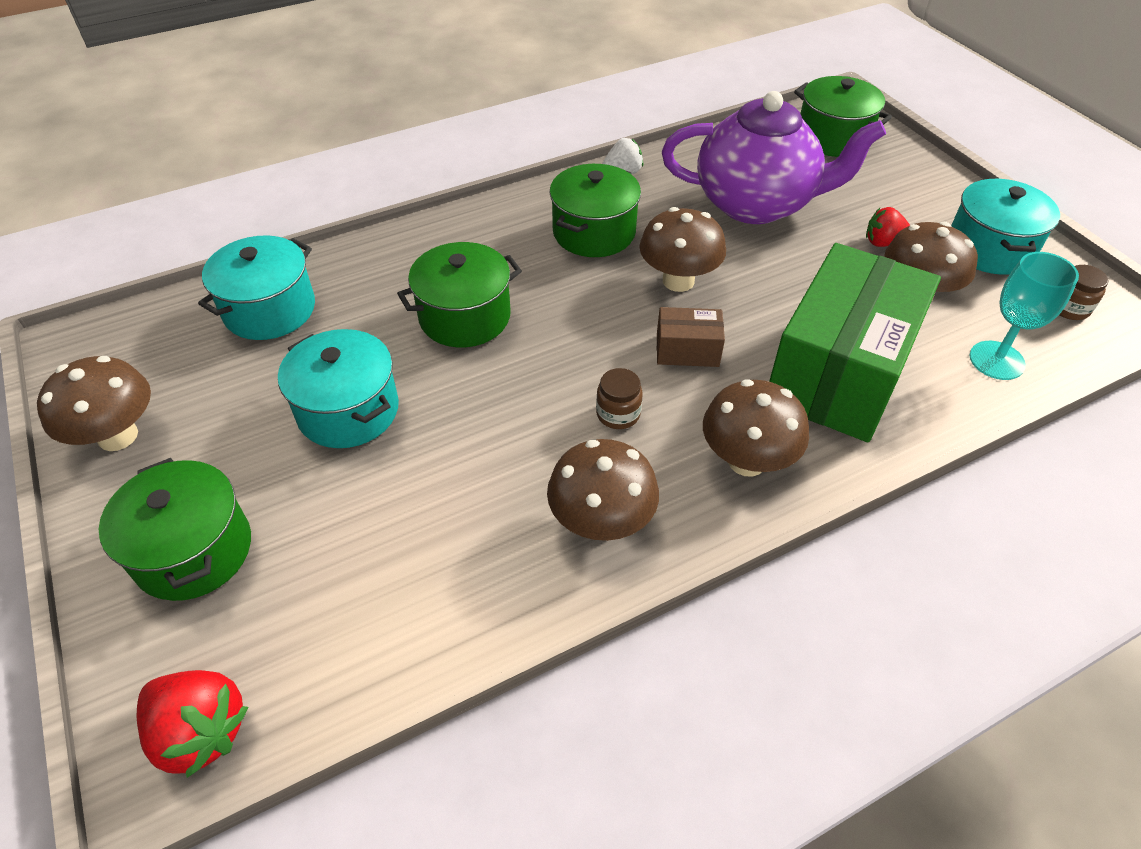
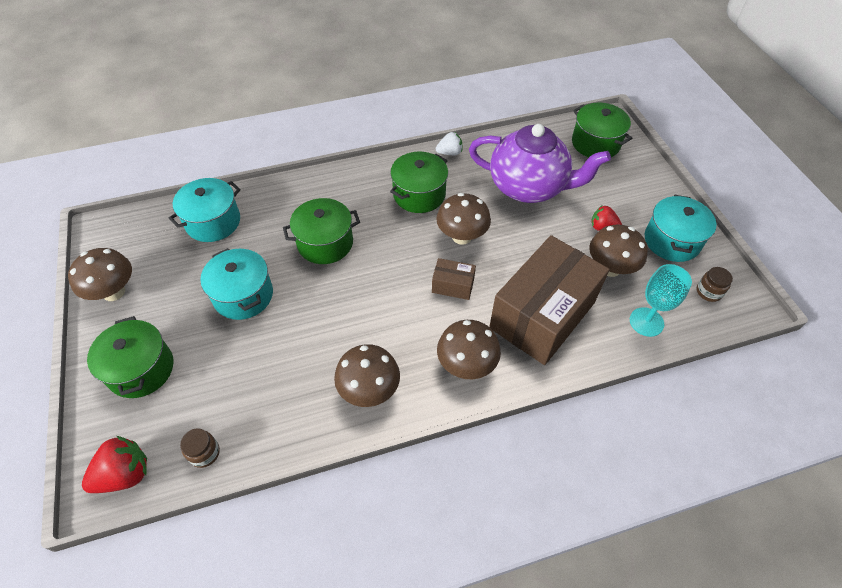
camera: 10 degrees right, 5 degrees up
red strawberry [137,670,248,778] -> red strawberry turned 75 degrees counterclockwise [82,436,147,493]
brown jar [596,368,643,429] -> brown jar moved to [180,428,220,468]
green box [769,243,941,442] -> brown box [489,235,610,365]

